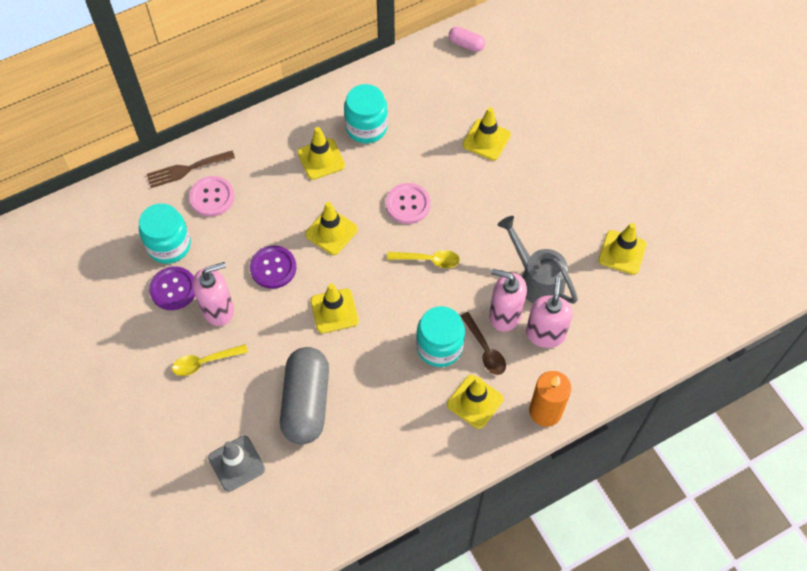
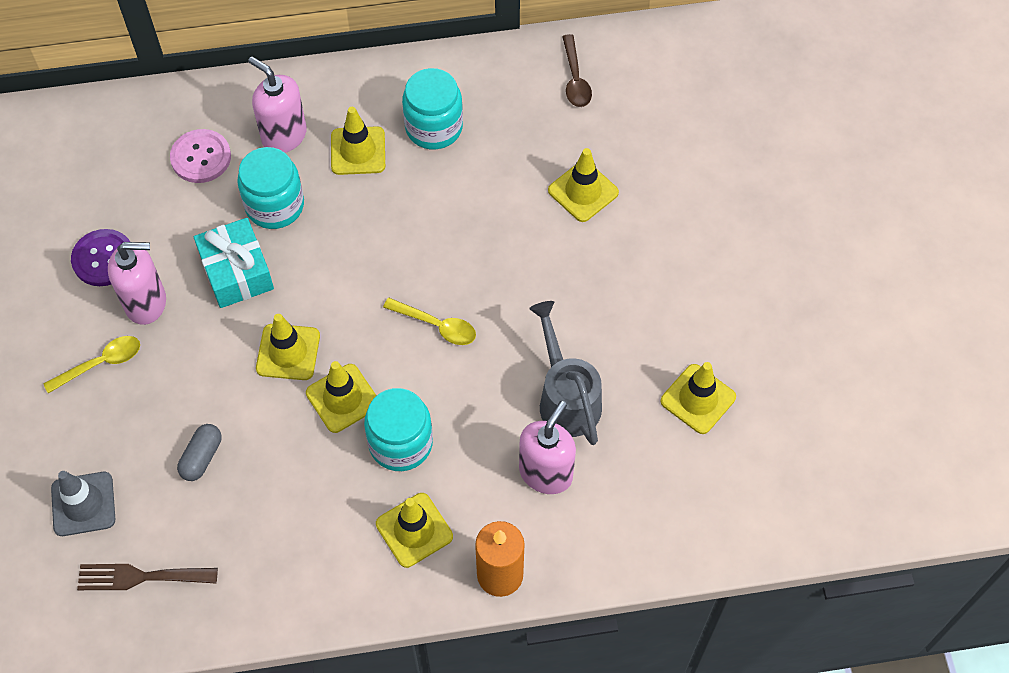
camera: 20 degrees right, 0 degrees up
turquoise jar [139,203,191,264] -> turquoise jar moved to [237,147,304,229]
brown fork [147,150,235,188] -> brown fork moved to [77,564,218,590]
yellow spoon [172,344,248,376] -> yellow spoon turned 150 degrees clockwise [43,336,140,393]
purple button [250,245,296,289] -> turquoise gift [194,218,274,308]
grey capsule [280,347,329,445] -> grey capsule [177,424,221,481], size x0.46
yellow traffic cone [305,202,358,255] -> yellow traffic cone moved to [306,361,376,433]
pink button [386,183,431,224] -> none
pink capsule [449,27,485,52] -> none
brown spoon [461,312,506,375] -> brown spoon moved to [562,34,592,107]
pink soap dispenser [489,269,527,332] -> pink soap dispenser moved to [248,56,307,153]

